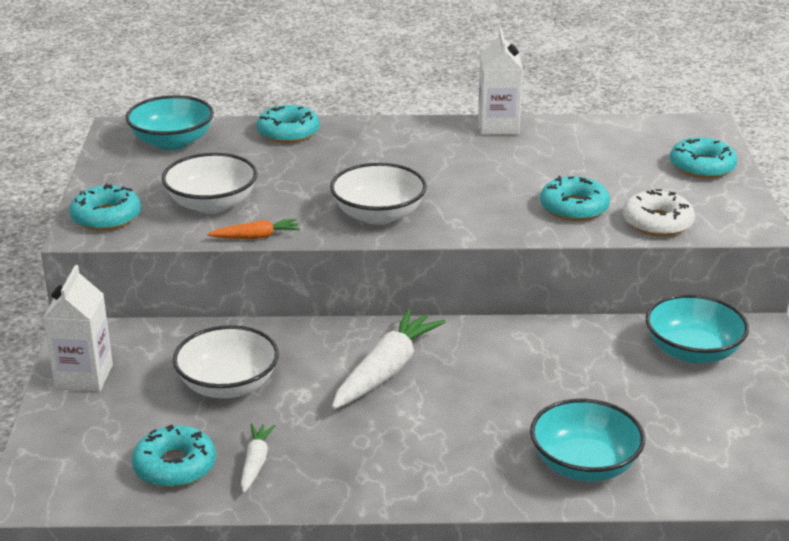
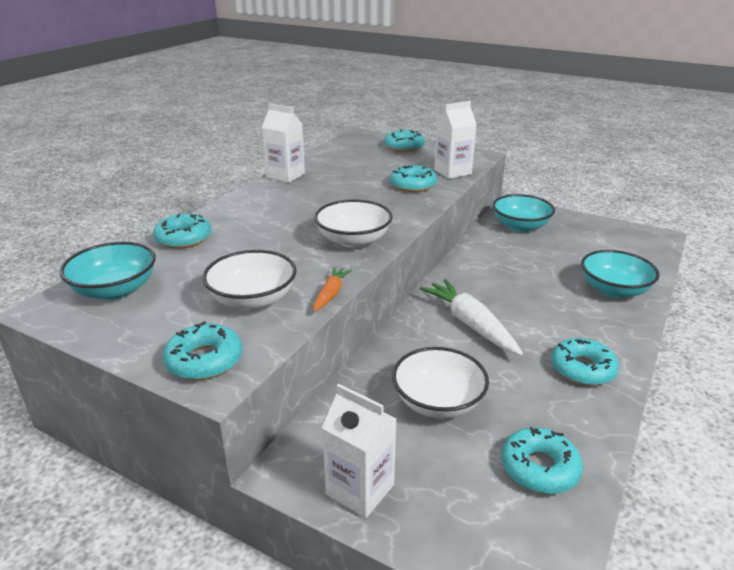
camera: 60 degrees left, 0 degrees up
white carrot [241,424,276,493] -> none
white donut [623,189,695,236] -> white carton [434,101,477,179]
none -> turquoise donut [551,338,619,386]

